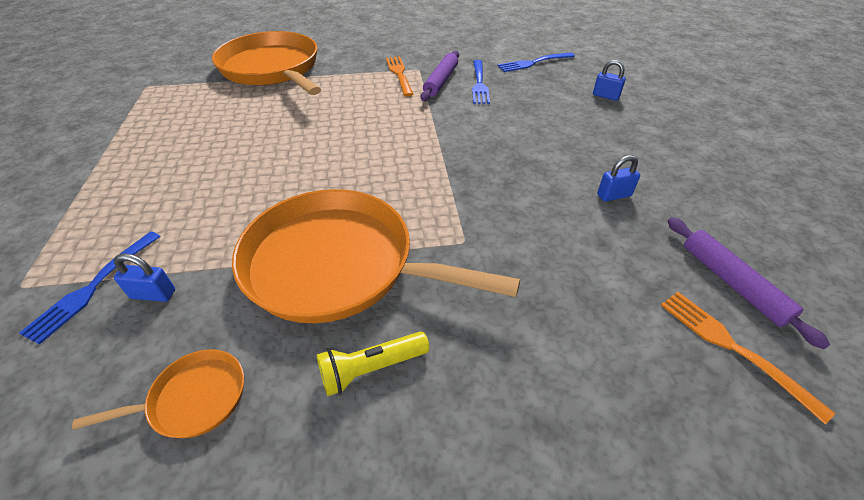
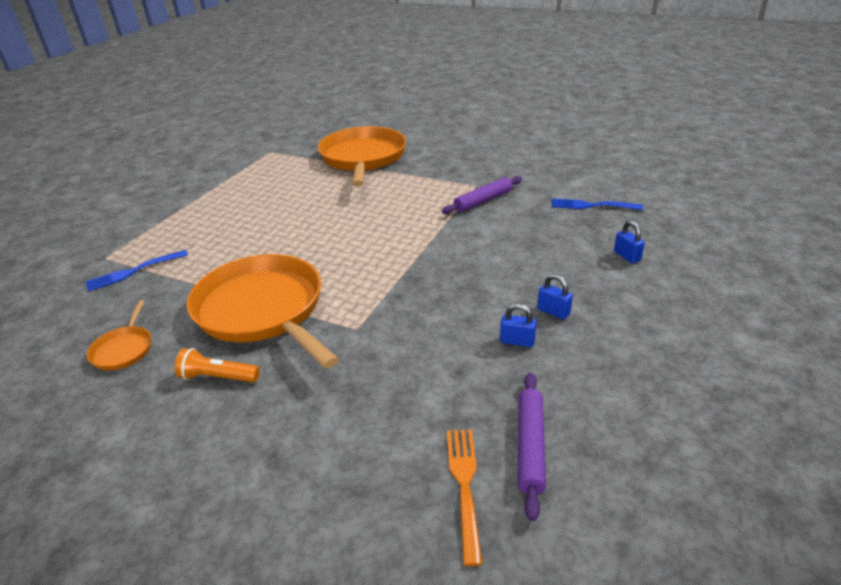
camera: 35 degrees right, 10 degrees down
orange pan [72,349,244,438] -> orange pan turned 75 degrees clockwise [87,300,151,370]
blue padlock [114,253,175,302] -> blue padlock moved to [537,274,573,320]
yellow flashlight [317,331,430,396] -> orange flashlight [174,348,260,382]
orange fork [386,56,413,97] -> none
blue fork [472,60,490,104] -> none

